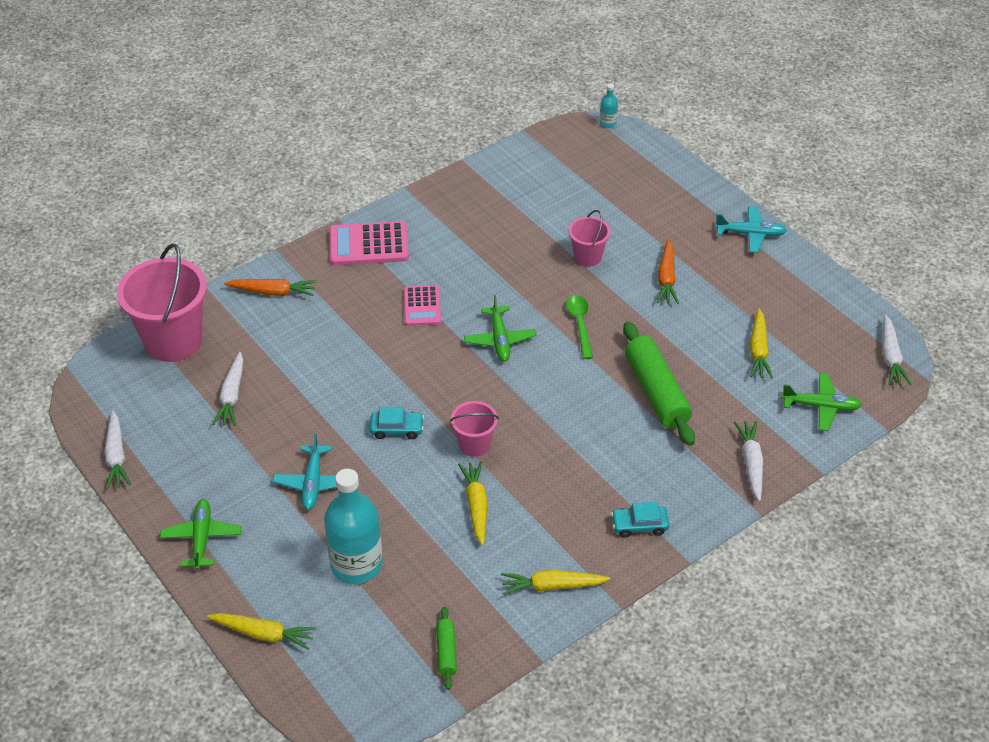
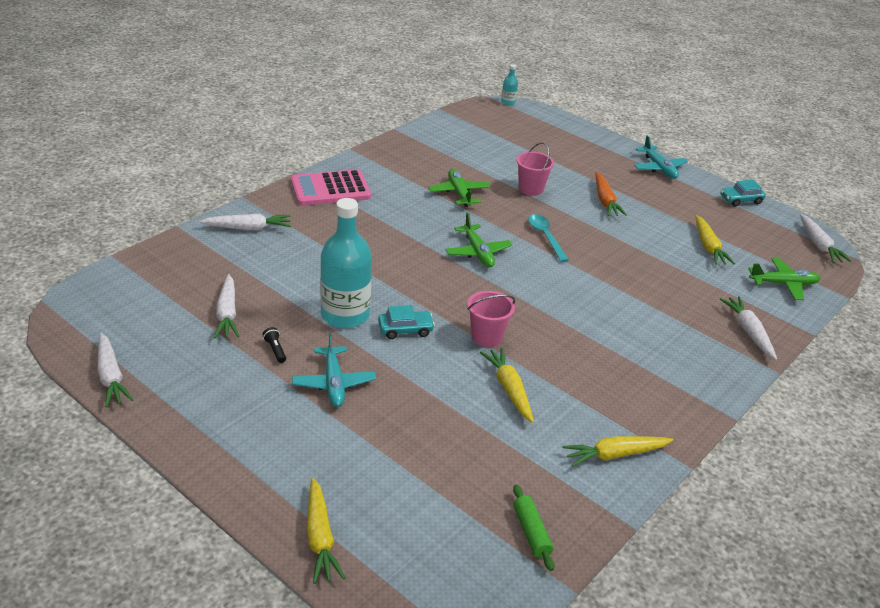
camera: 15 degrees left, 10 degrees down
pink bucket [117,243,207,362] -> none
green plane [160,499,242,570] -> green plane moved to [428,169,491,207]
yellow carrot [207,613,316,650] -> yellow carrot turned 75 degrees clockwise [307,478,345,584]
orange carrot [224,279,317,296] -> white carrot [199,214,291,230]
turquoise bottle [324,469,383,584] -> turquoise bottle moved to [320,198,372,328]
pink calculator [404,285,441,326] -> none
green spoon [566,295,593,359] -> turquoise spoon [528,214,569,262]
turquoise car [611,502,670,538] -> turquoise car moved to [721,180,766,207]
green rolling pin [623,322,695,446] -> none
turquoise plane [715,206,787,253] -> turquoise plane turned 75 degrees clockwise [634,135,688,179]
none -> black flashlight [262,327,286,363]

